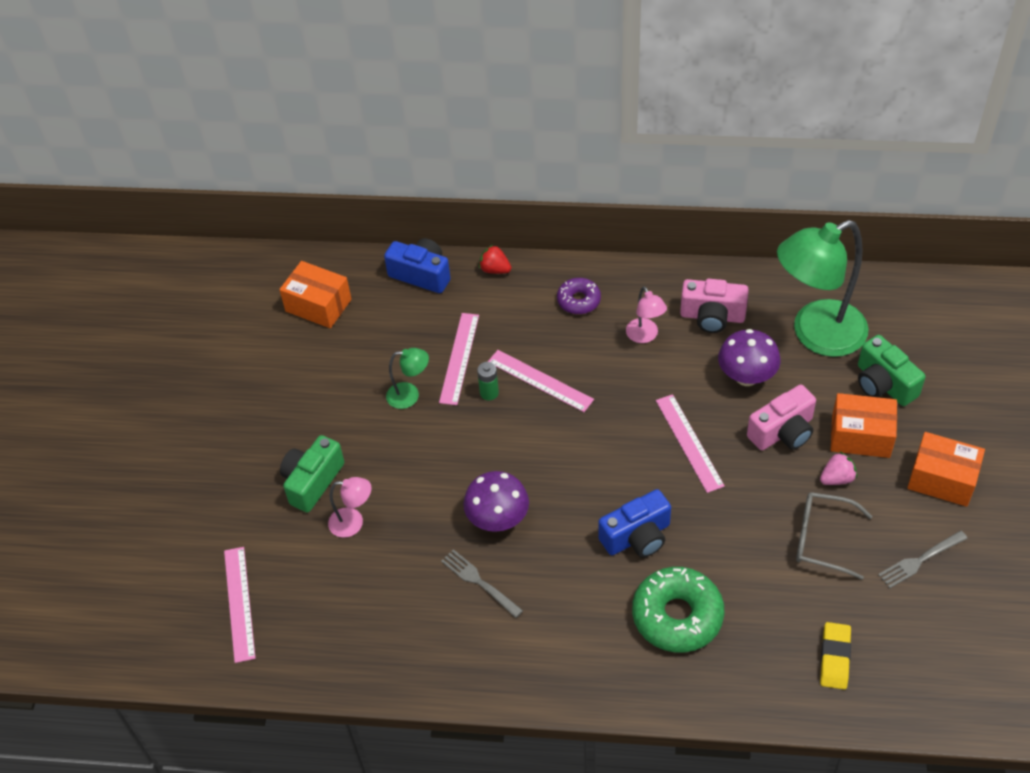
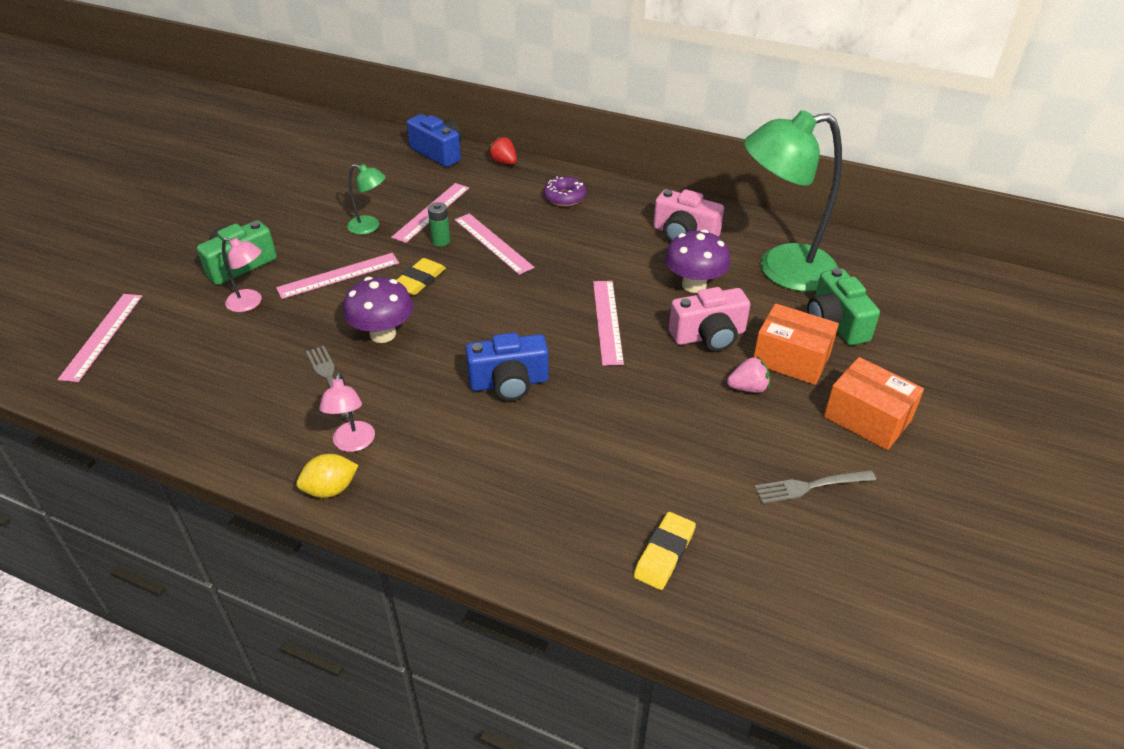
camera: 15 degrees right, 10 degrees down
orange box [279,261,351,328] -> none
pink lamp [626,286,667,343] -> pink lamp moved to [319,372,375,452]
green donut [632,567,724,653] -> none
grey glasses [796,492,872,580] -> none
none -> pink ruler [276,253,399,299]
none -> yellow lemon [296,454,358,498]
none -> yellow eraser [397,258,446,295]

